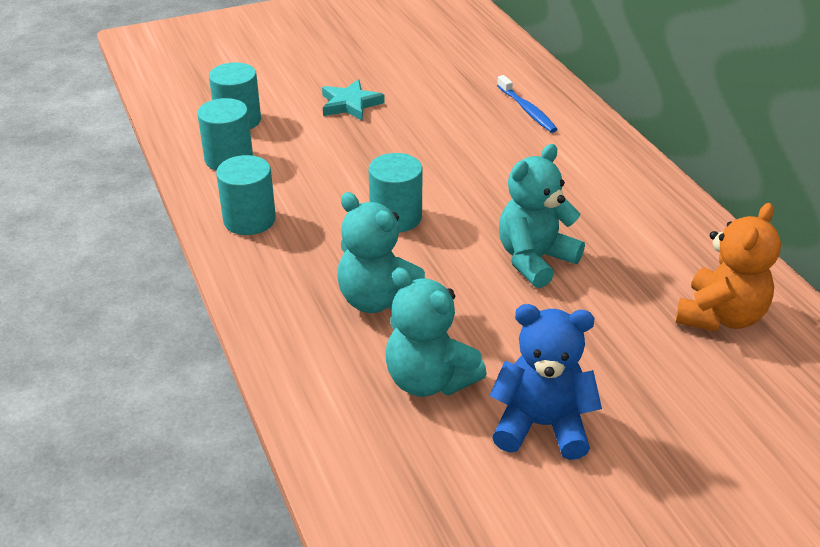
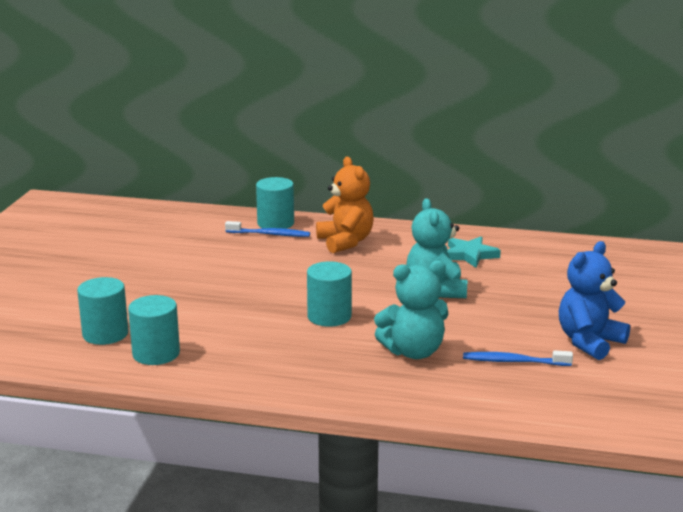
camera: 55 degrees left, 15 degrees down
turquoise cylinder [216,155,276,235] -> turquoise cylinder moved to [256,177,294,229]
turquoise star [322,79,385,121] -> turquoise star moved to [447,236,501,268]
turquoise teddy bear [385,268,487,397] -> blue toothbrush [463,350,573,366]
orange teddy bear [675,203,781,332] -> orange teddy bear moved to [316,157,374,253]

